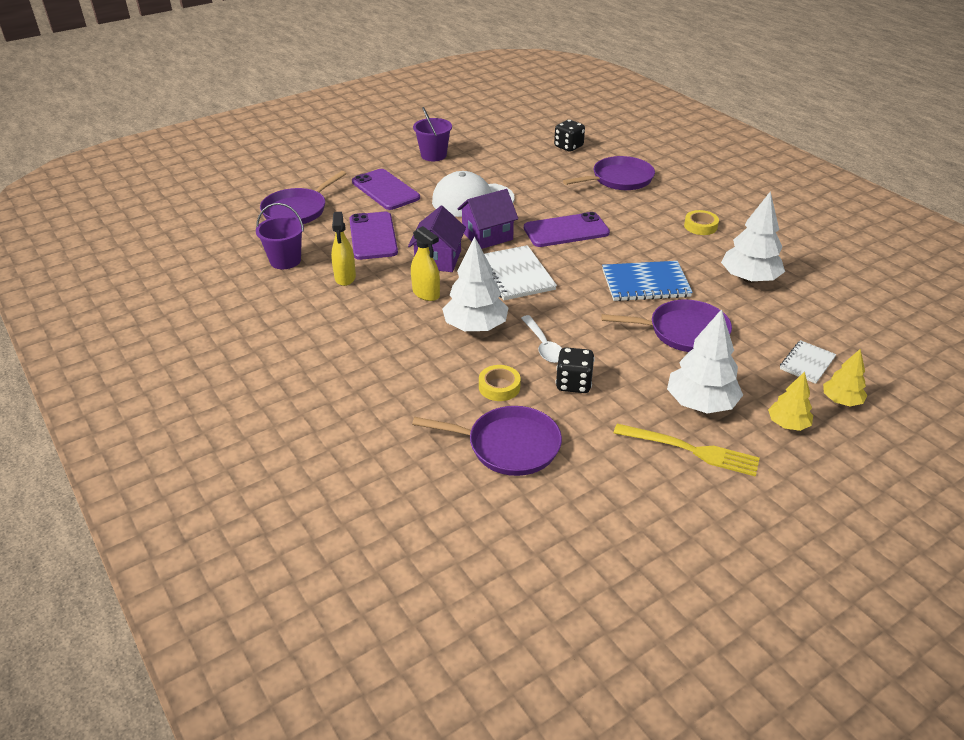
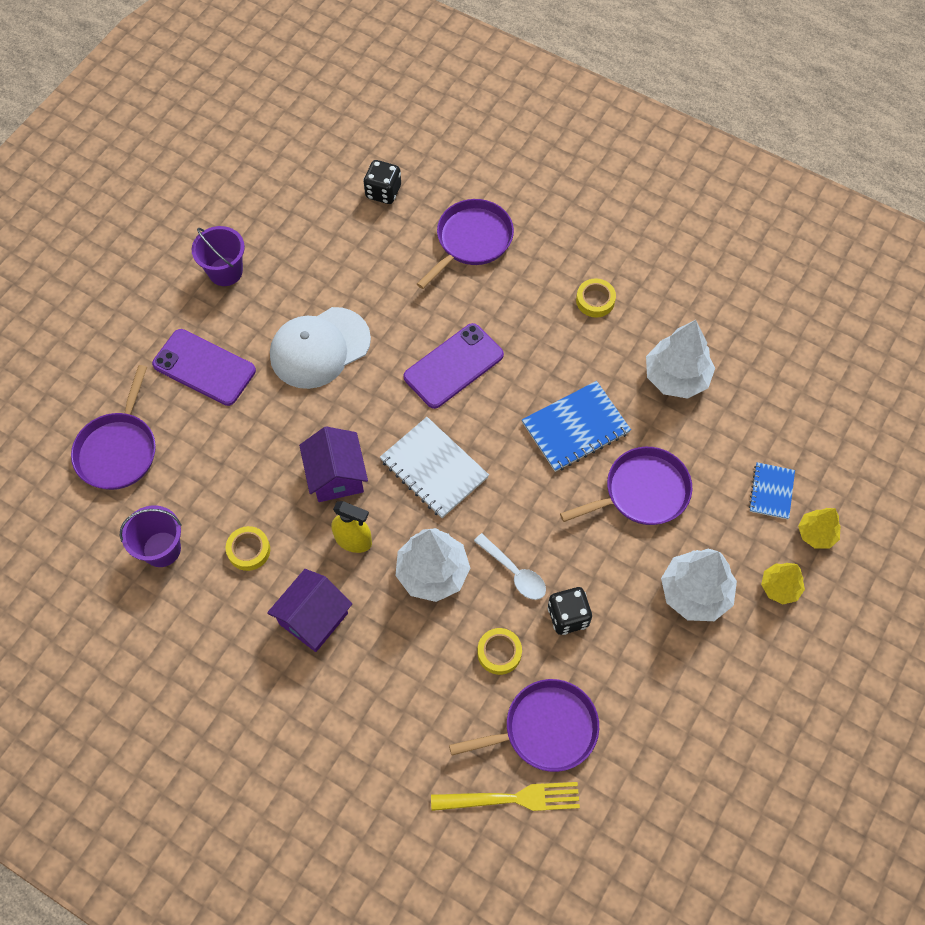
camera: 25 degrees left, 25 degrees up
yellow spray bottle [331,212,356,286] -> yellow tape [226,526,270,571]
purple phone [349,212,398,260] -> none
purple house [457,189,518,249] -> purple house moved to [267,569,352,652]
yellow fork [614,424,760,477] -> yellow fork moved to [431,782,580,811]
white notebook [780,340,836,384] -> blue notebook [749,462,795,519]

